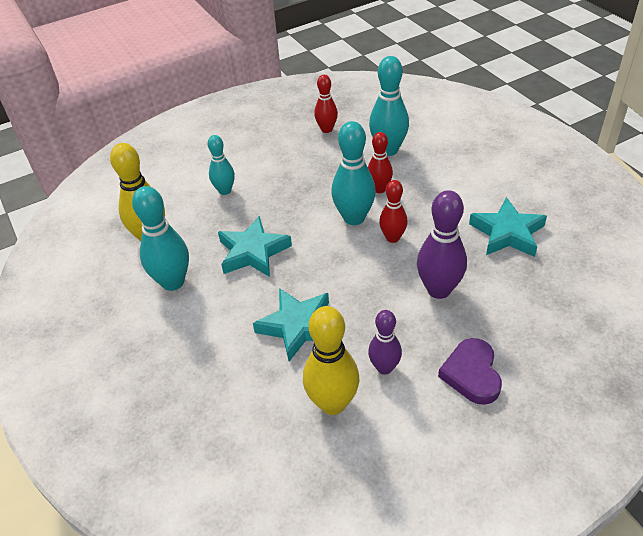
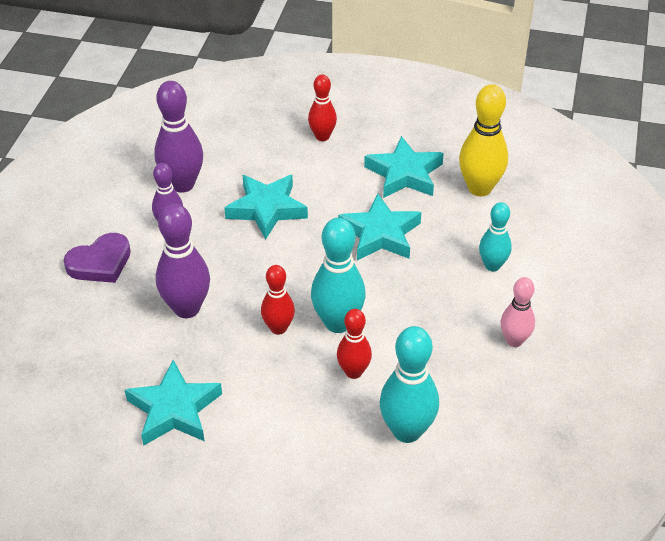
camera: 130 degrees right, 0 degrees up
turquoise bowling pin [132,186,189,291] -> turquoise star [364,136,444,198]
yellow bowling pin [303,306,359,415] -> purple bowling pin [154,81,203,193]
red bowling pin [314,75,338,133] -> red bowling pin moved to [308,75,337,141]
purple heart [438,338,502,405] -> purple heart turned 105 degrees clockwise [64,233,131,283]
none -> pink bowling pin [501,277,535,347]

